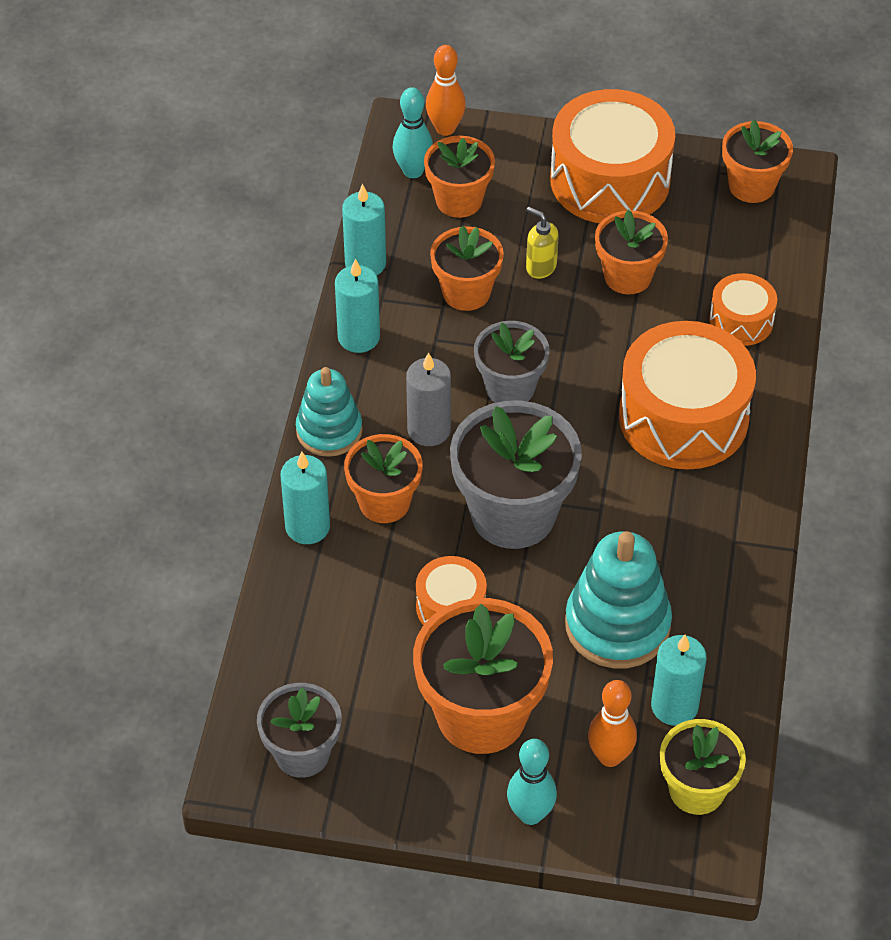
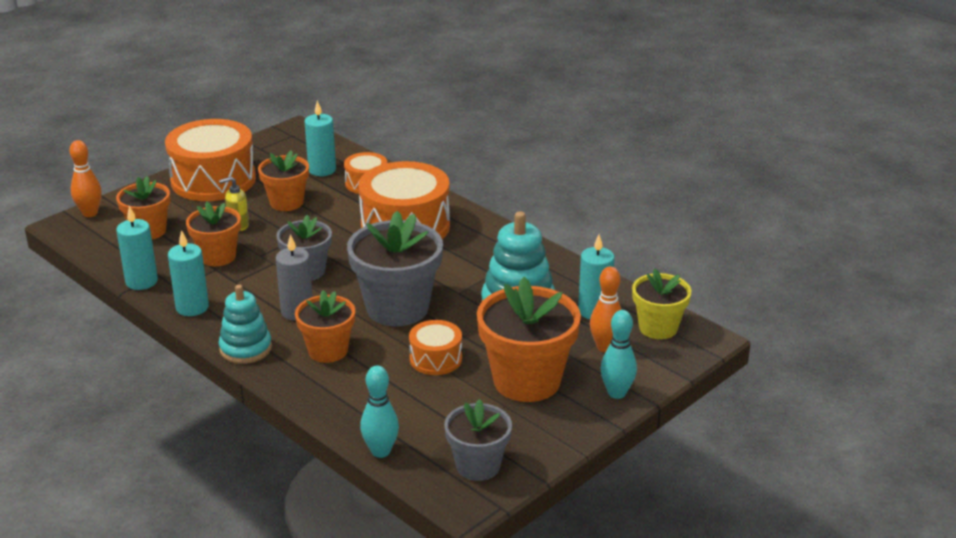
camera: 55 degrees left, 20 degrees down
turquoise candle [280,452,330,544] -> turquoise candle moved to [305,101,336,176]
turquoise bowling pin [393,87,433,178] -> turquoise bowling pin moved to [360,365,399,458]
orange flower pot [722,120,793,203] -> none

